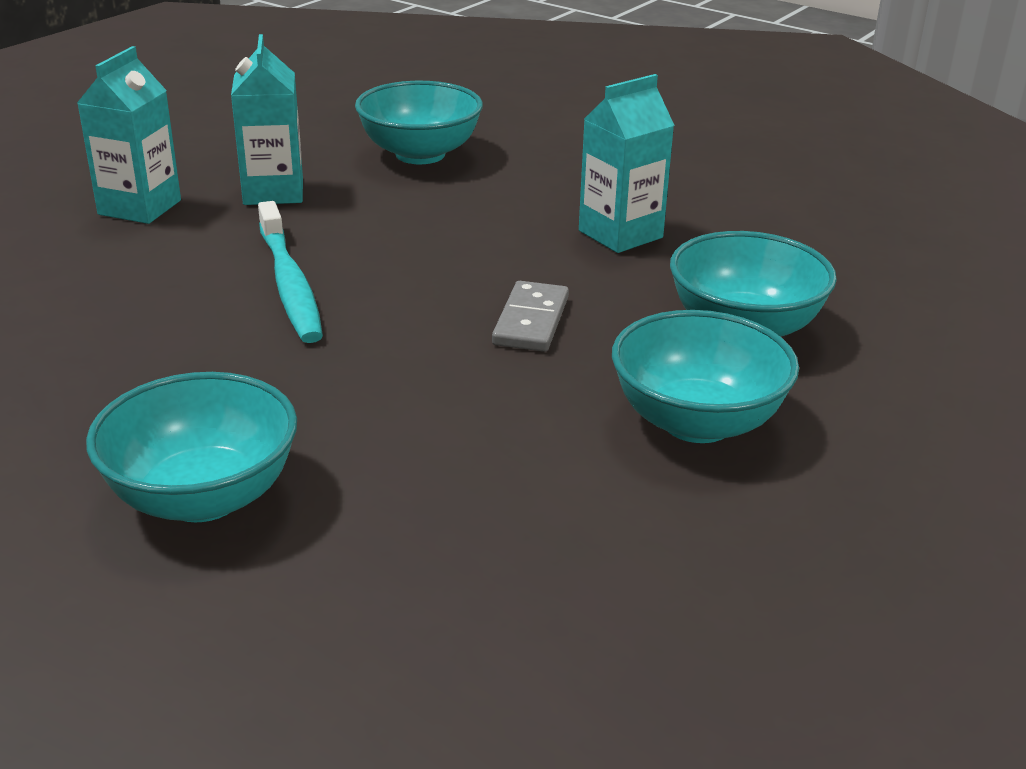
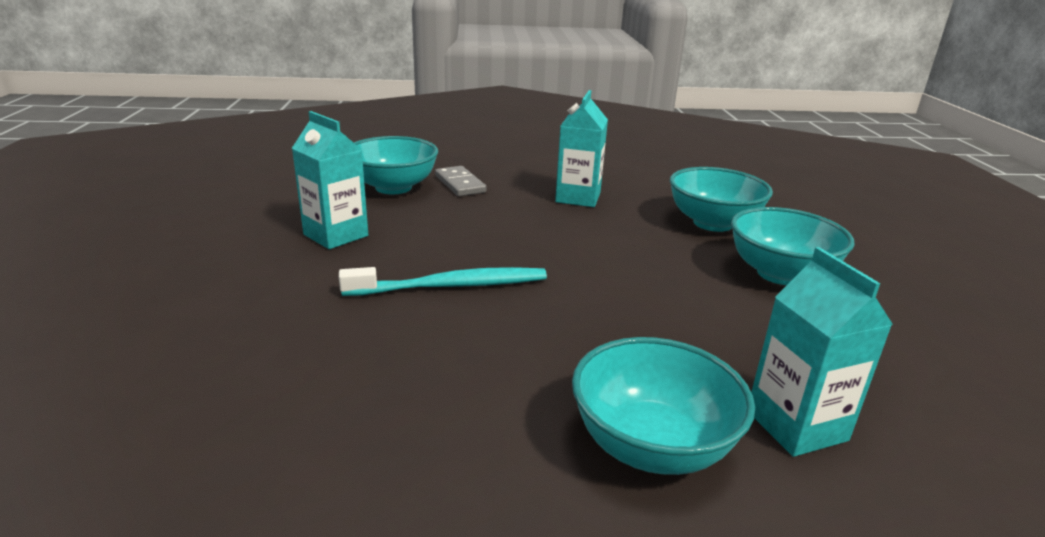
camera: 40 degrees left, 5 degrees down
turquoise carton [77,46,181,224] -> turquoise carton moved to [751,247,893,457]
turquoise toothbrush [258,201,323,343] -> turquoise toothbrush turned 45 degrees counterclockwise [339,267,547,296]
grey domino [492,281,569,352] -> grey domino moved to [435,166,487,196]

